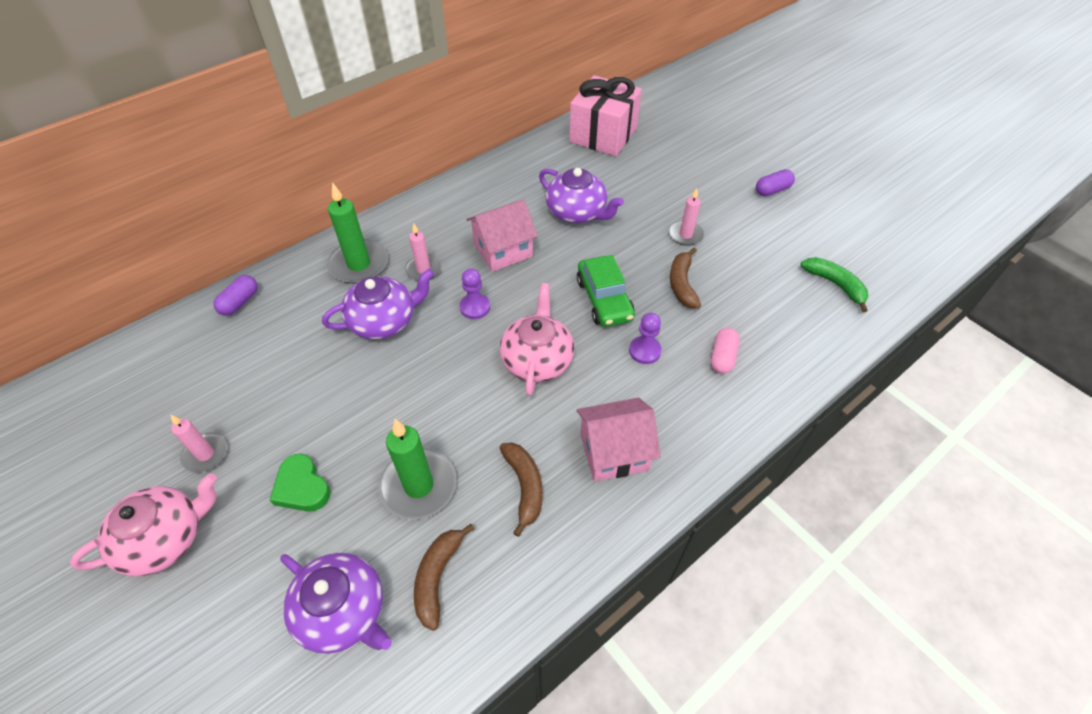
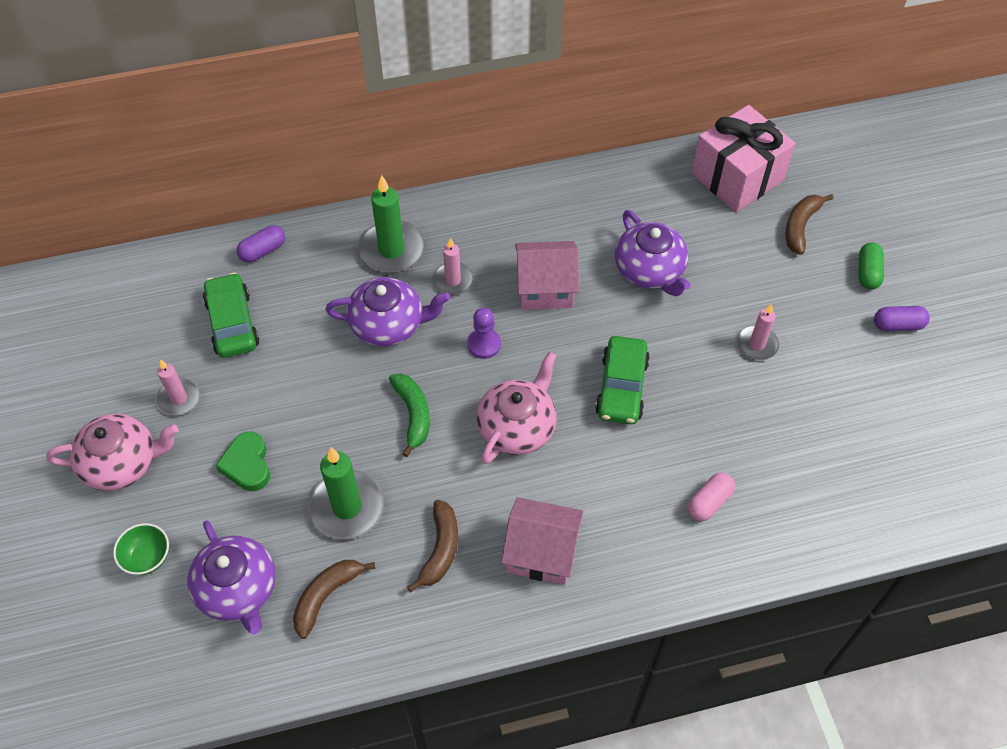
camera: 25 degrees right, 5 degrees up
purple pawn [629,313,662,364] -> none
brown banana [670,248,701,308] -> brown banana moved to [785,194,834,255]
green banana [800,257,868,312] -> green banana moved to [389,374,430,457]
none -> green bowl [113,523,169,575]
none -> green car [203,273,259,358]
none -> green capsule [859,242,884,289]

